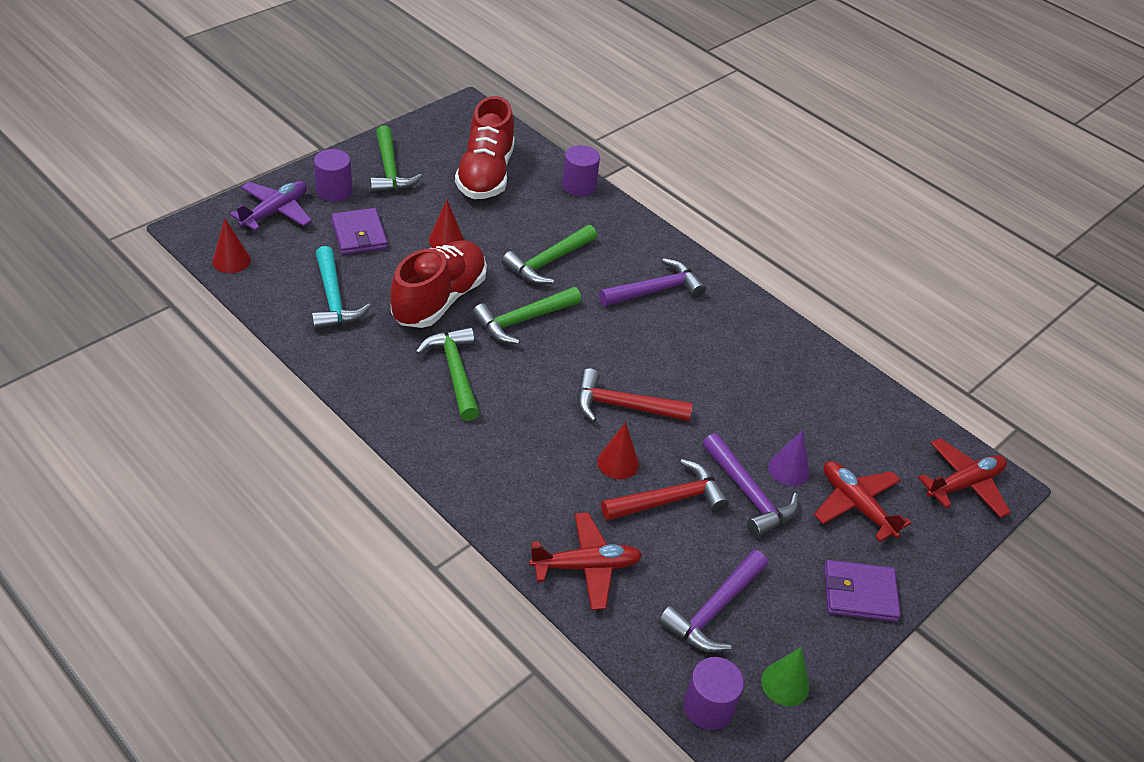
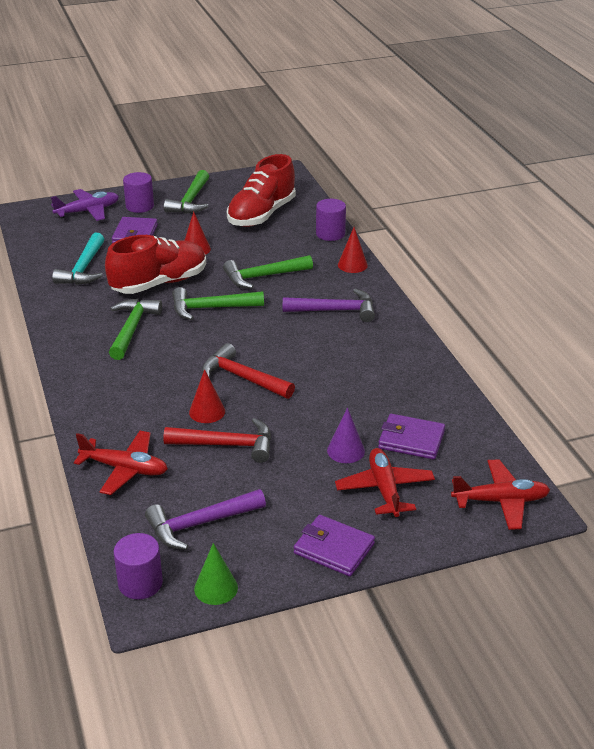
camera: 30 degrees right, 10 degrees down
red cone [212,218,251,273] -> red cone moved to [338,227,368,273]
purple hammer [702,433,799,538] -> none
none -> purple wallet [378,414,445,459]

